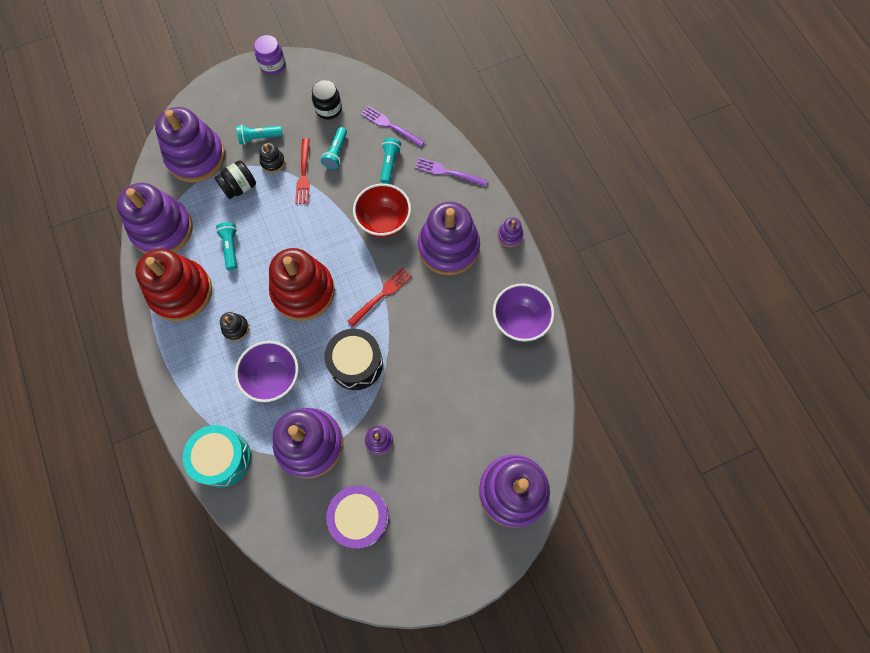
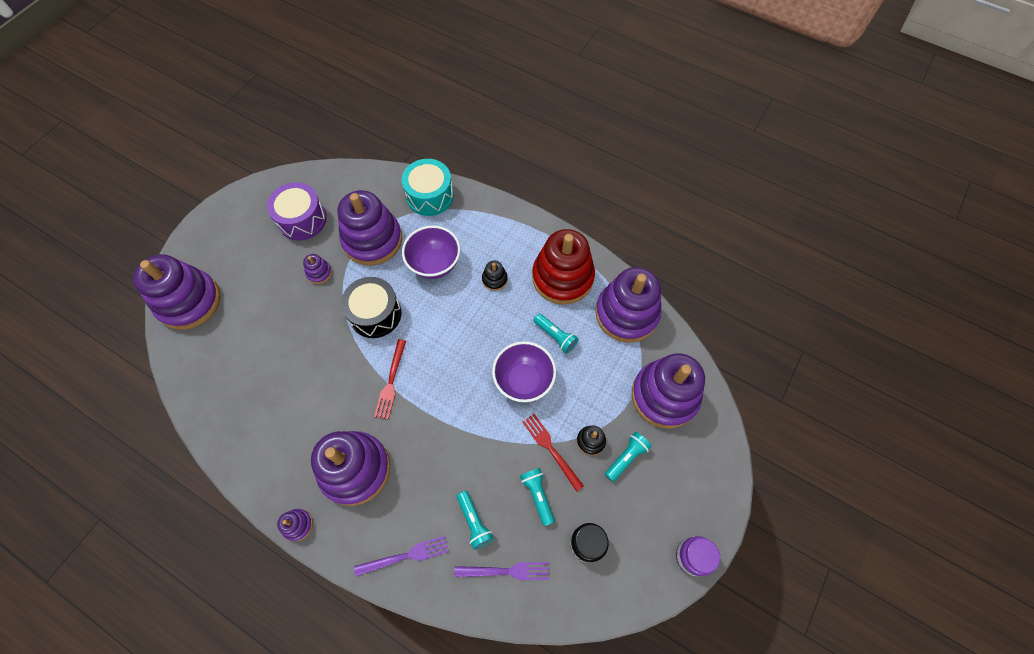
camera: 145 degrees right, 5 degrees down
black jar [215,160,256,199] -> none
red stacking toy [269,248,335,321] -> none
red bowl [353,183,411,238] -> none
purple bowl [493,283,554,342] -> purple bowl moved to [492,341,556,402]

